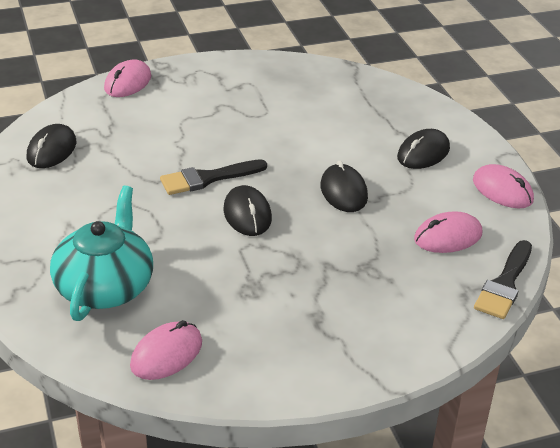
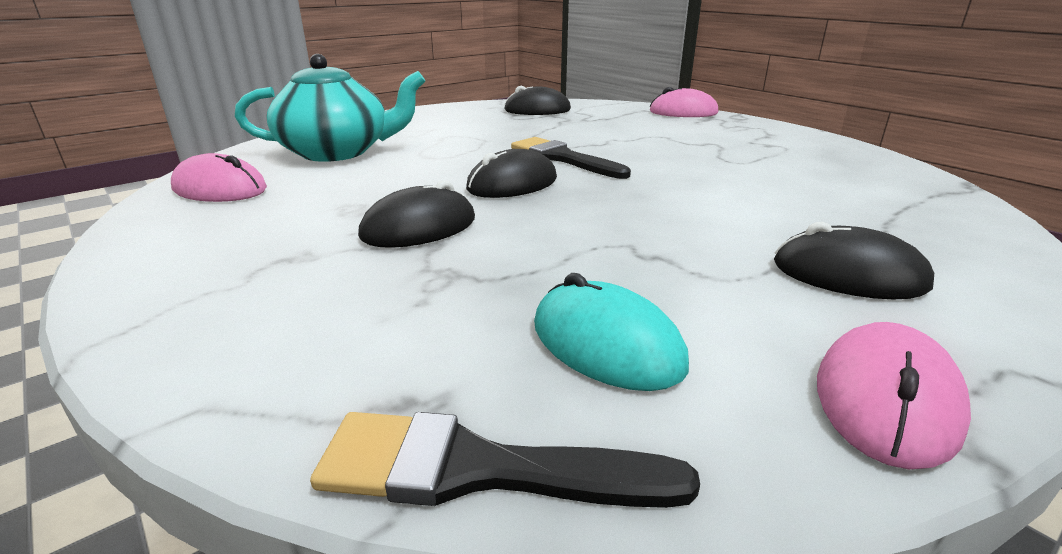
camera: 70 degrees right, 10 degrees down
black mouse [320,160,368,212] -> black mouse moved to [358,180,475,248]
pink mouse [414,211,482,253] -> turquoise mouse [534,273,689,391]

